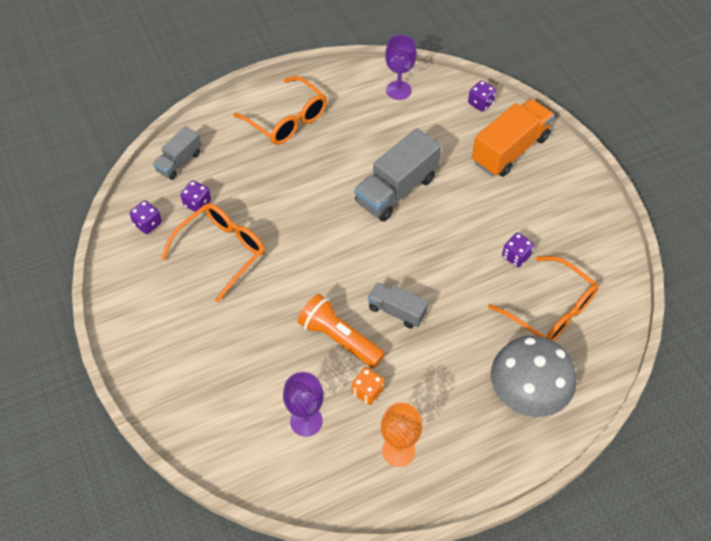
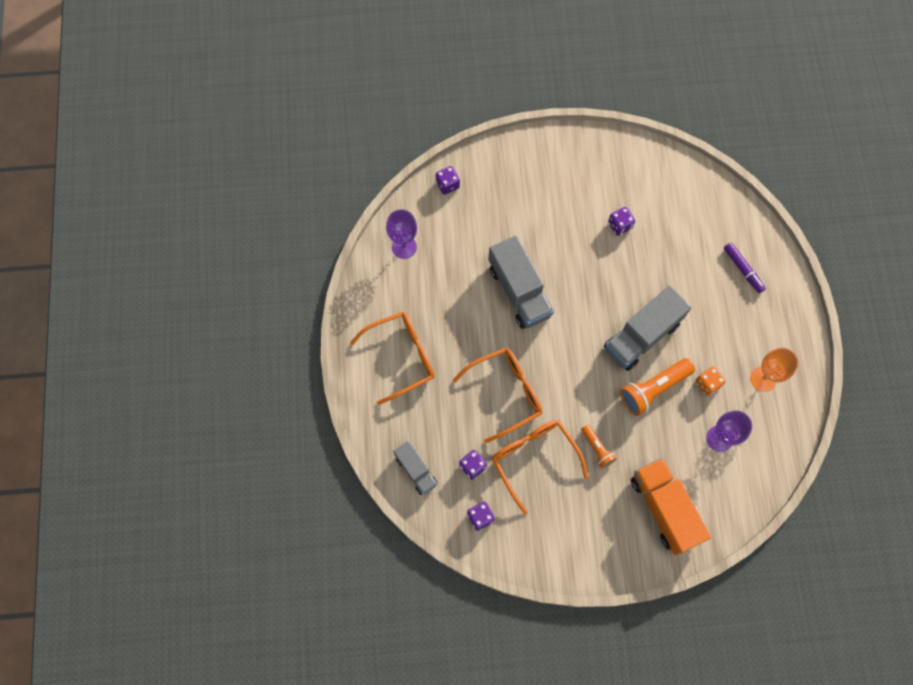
camera: 70 degrees left, 15 degrees up
grey truck [368,283,428,329] -> grey truck [604,286,692,371], size x1.74
orange truck [472,99,554,177] -> orange truck moved to [631,457,711,555]
orange glasses [488,256,599,341] -> orange glasses moved to [452,347,542,443]
grey mushroom [491,336,576,417] -> purple marker [724,243,766,293]
none -> orange flashlight [581,425,617,469]

